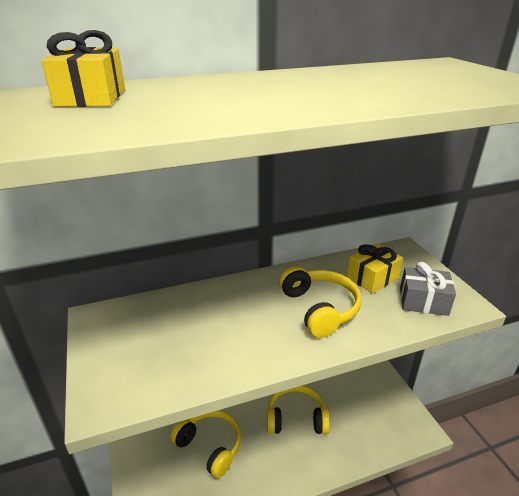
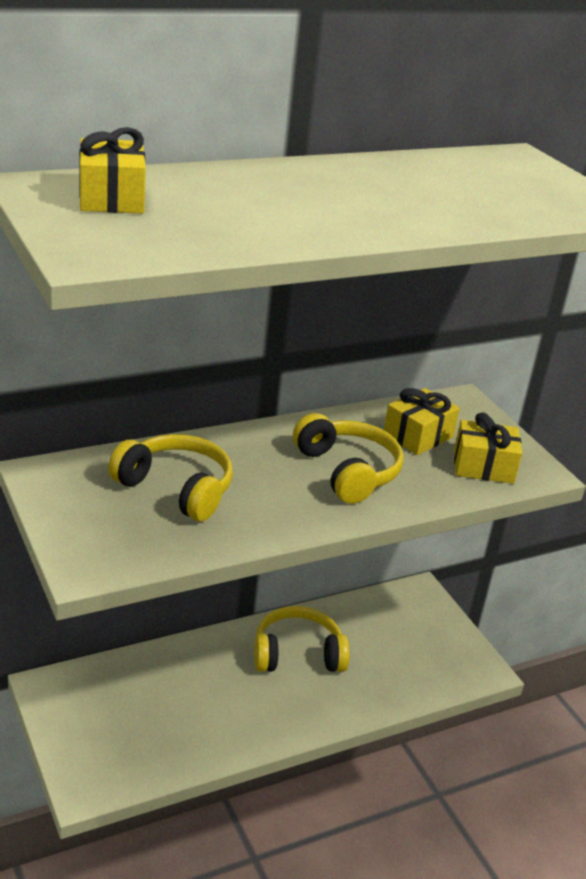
camera: 10 degrees left, 0 degrees up
yellow headphones [171,410,241,478] -> yellow headphones moved to [108,434,233,521]
grey gift [400,262,456,316] -> yellow gift [454,412,522,484]

